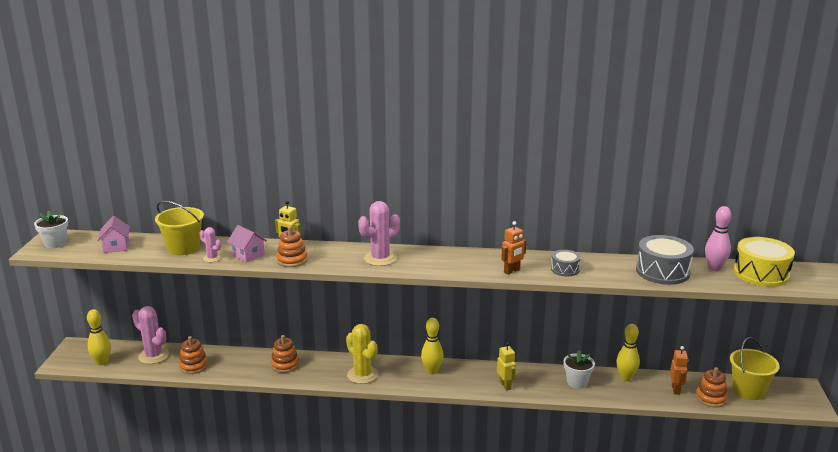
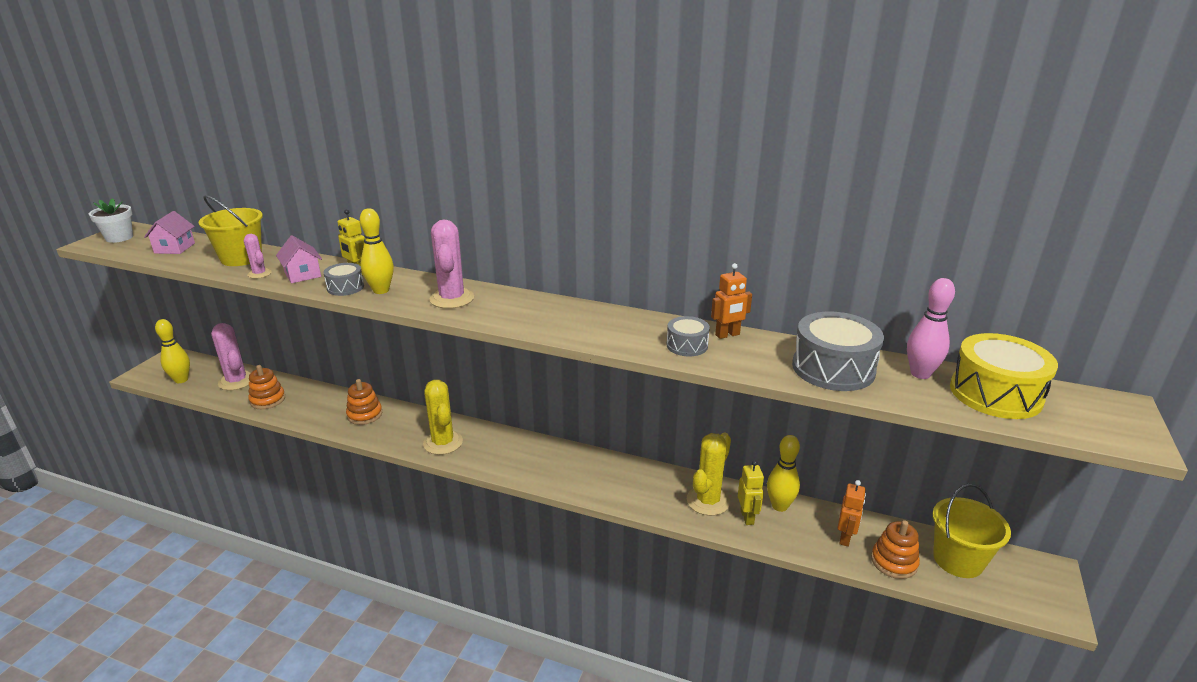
camera: 15 degrees right, 5 degrees up
orange stacking toy [276,226,308,267] -> grey drum [323,263,364,296]
pink cactus [358,201,400,266] -> pink cactus turned 75 degrees counterclockwise [430,219,474,309]
yellow bowling pin [421,318,444,374] -> yellow bowling pin moved to [360,208,394,294]
yellow robot [497,342,516,391] -> yellow robot moved to [738,460,764,525]
orange robot [501,221,526,275] -> orange robot moved to [711,263,752,339]
white flower pot [563,350,595,389] -> yellow cactus [687,433,731,516]

